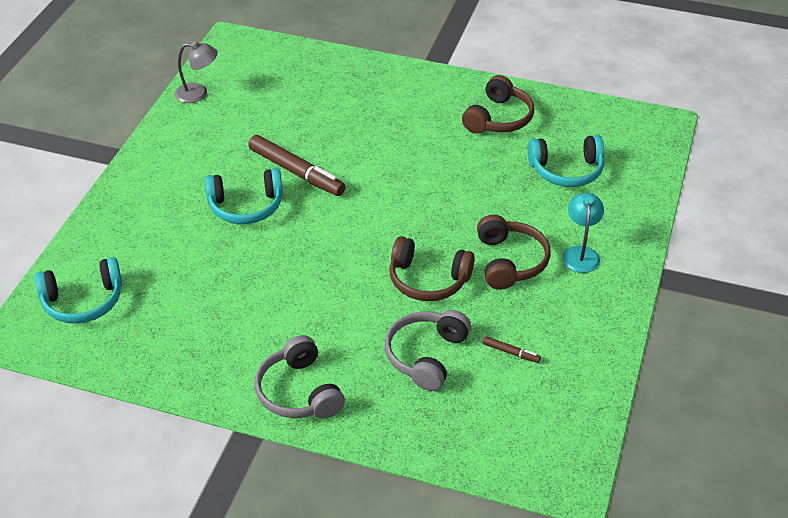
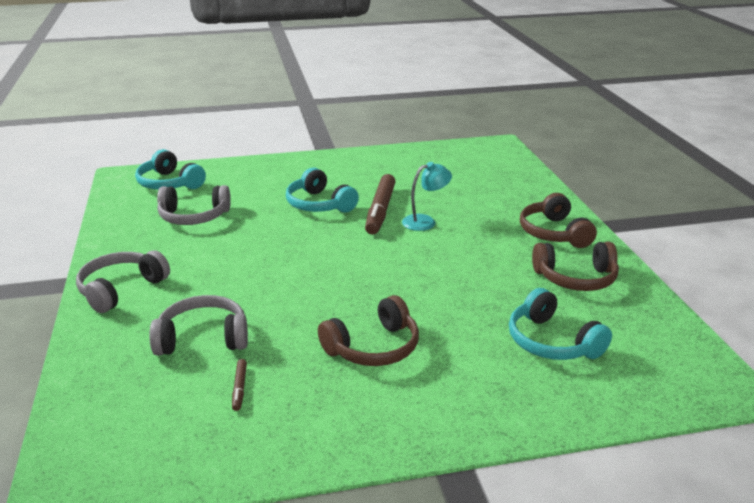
camera: 60 degrees right, 15 degrees down
grey lamp [174,41,218,103] -> none
brown headphones [389,236,475,301] -> brown headphones moved to [520,193,597,248]
turquoise lamp [562,192,604,273] -> turquoise lamp moved to [402,162,452,231]
none -> grey headphones [157,185,231,225]

